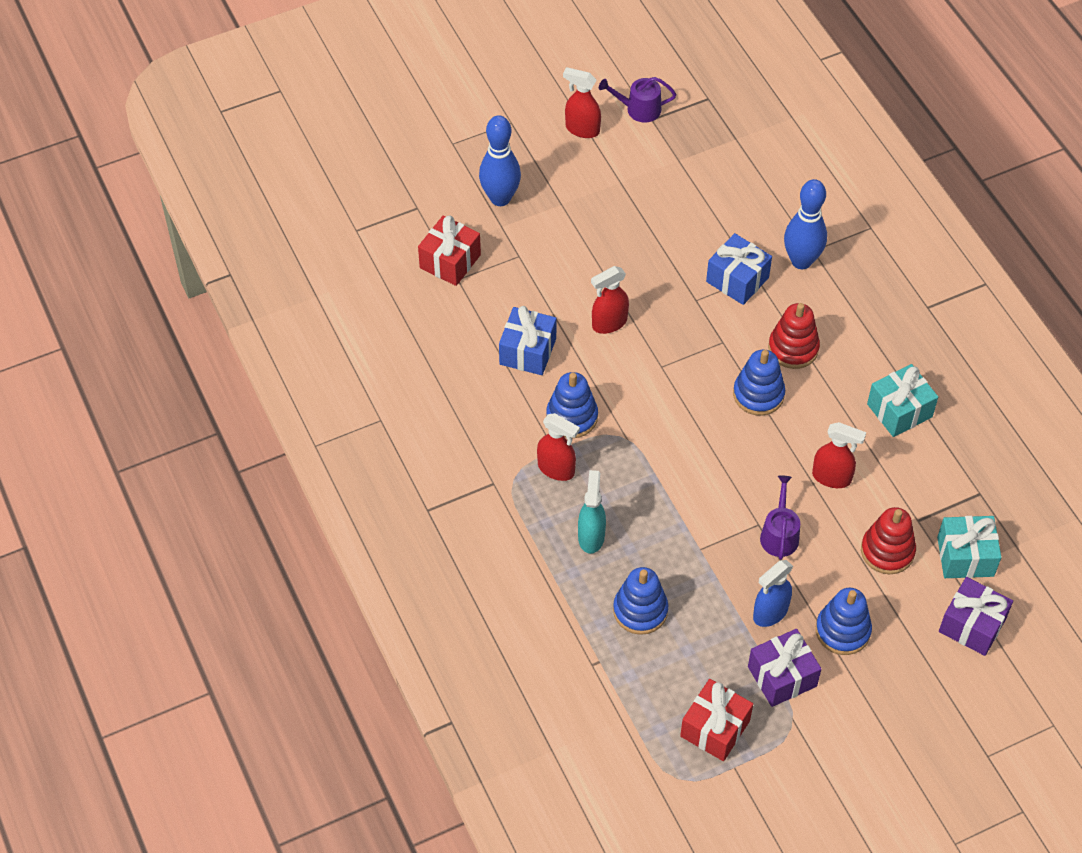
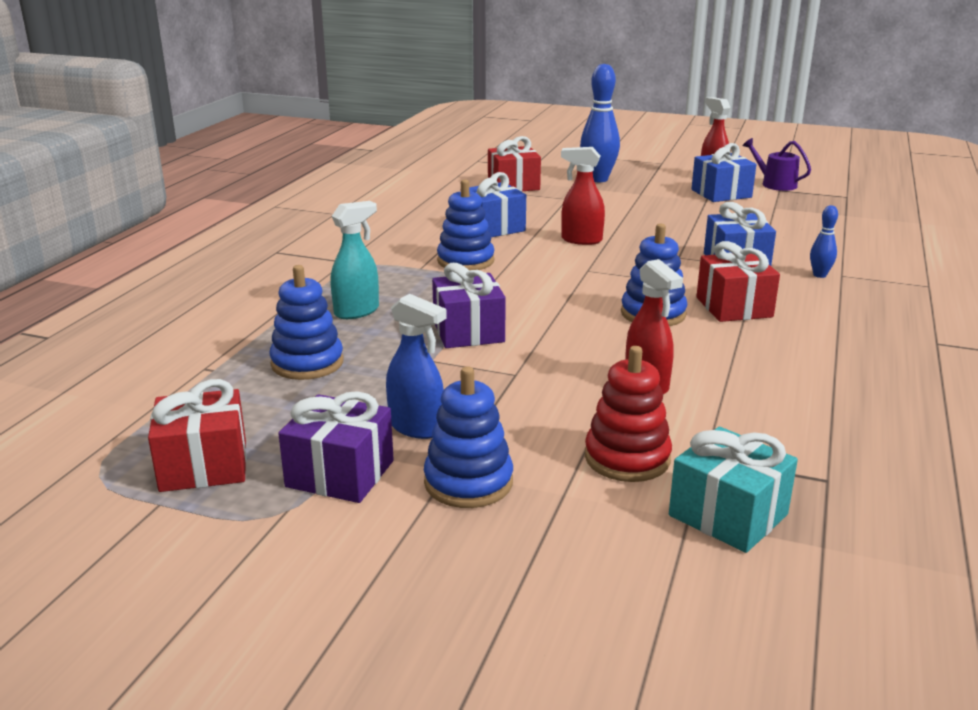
camera: 45 degrees right, 30 degrees down
red spray bottle [537,413,580,481] -> none
blue spray bottle [753,560,793,627] -> blue spray bottle turned 150 degrees counterclockwise [386,294,447,439]
purple watering can [760,475,800,560] -> none
red stacking toy [768,303,820,369] -> red gift [696,241,780,322]
blue bowling pin [784,179,827,269] -> blue bowling pin [810,205,838,278], size x0.50
turquoise gift [867,364,938,437] -> none
purple gift [939,577,1013,656] -> purple gift moved to [432,263,506,348]
none -> blue gift [692,143,756,202]

